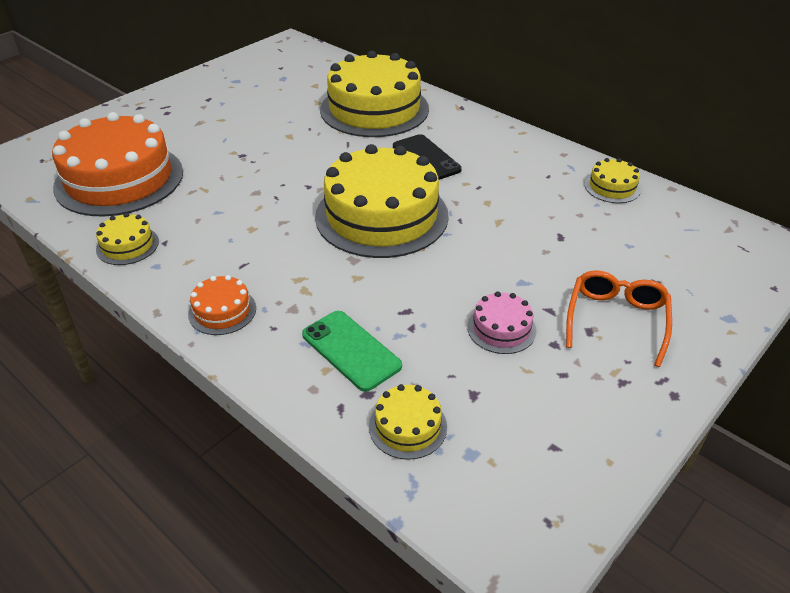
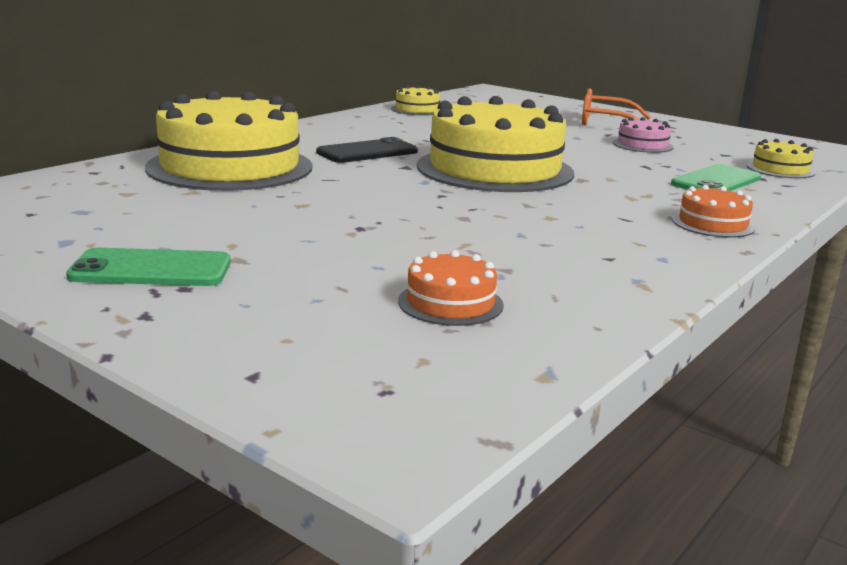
camera: 95 degrees left, 20 degrees down
orange cake [52,112,183,216] -> orange cake [398,250,504,326], size x0.43
yellow cake [96,213,159,265] -> none
none -> green phone [66,248,231,286]

